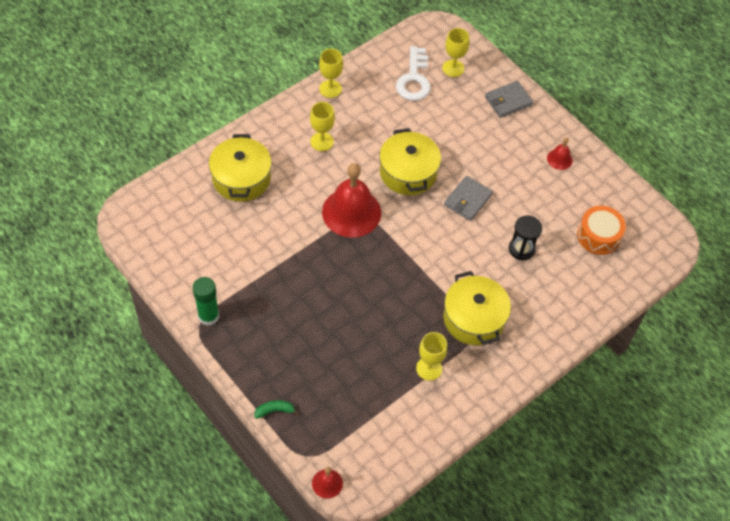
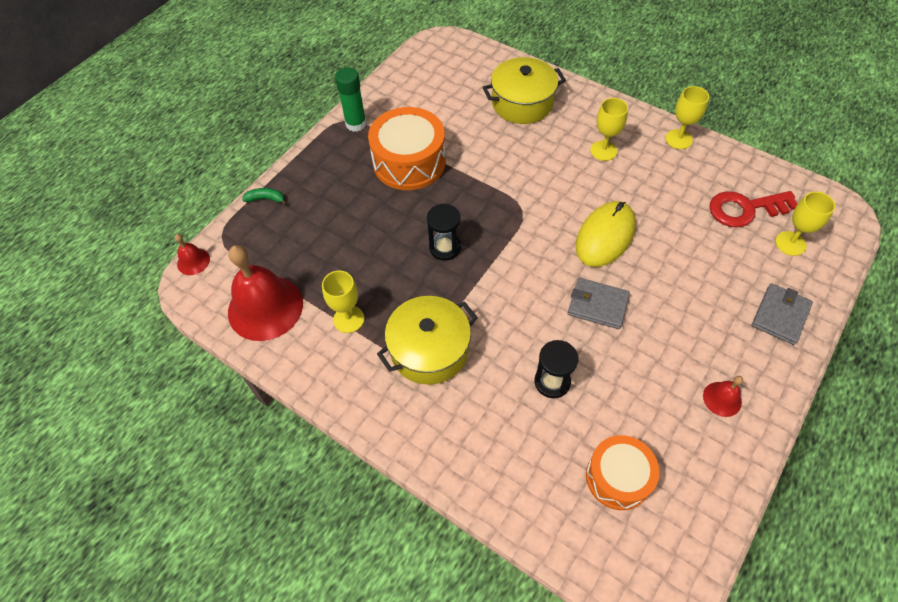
camera: 80 degrees right, 0 degrees up
green banana [255,400,299,419] -> green banana turned 60 degrees counterclockwise [242,188,287,205]
red bell [322,163,381,238] -> red bell moved to [228,245,303,341]
yellow pot [379,128,441,195] -> yellow mouse [576,201,636,267]
white key [396,46,431,101] -> red key [709,191,798,227]
grey wallet [485,81,533,118] -> grey wallet turned 75 degrees clockwise [752,283,813,345]
none -> orange drum [368,107,446,190]
none -> black hourglass [427,204,461,261]

